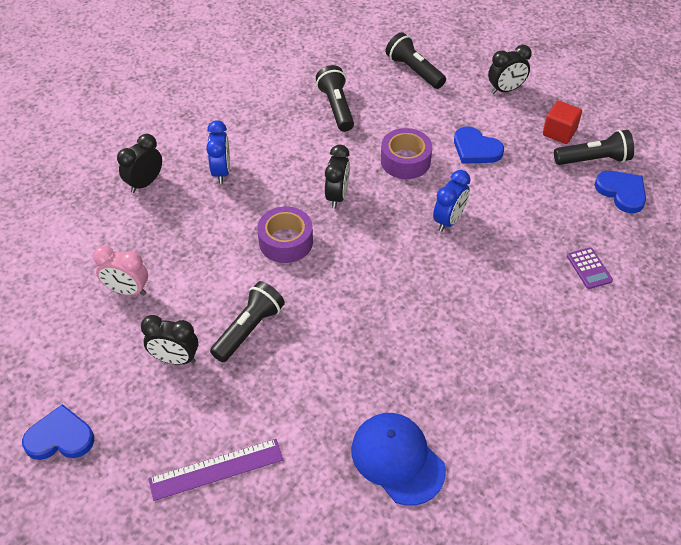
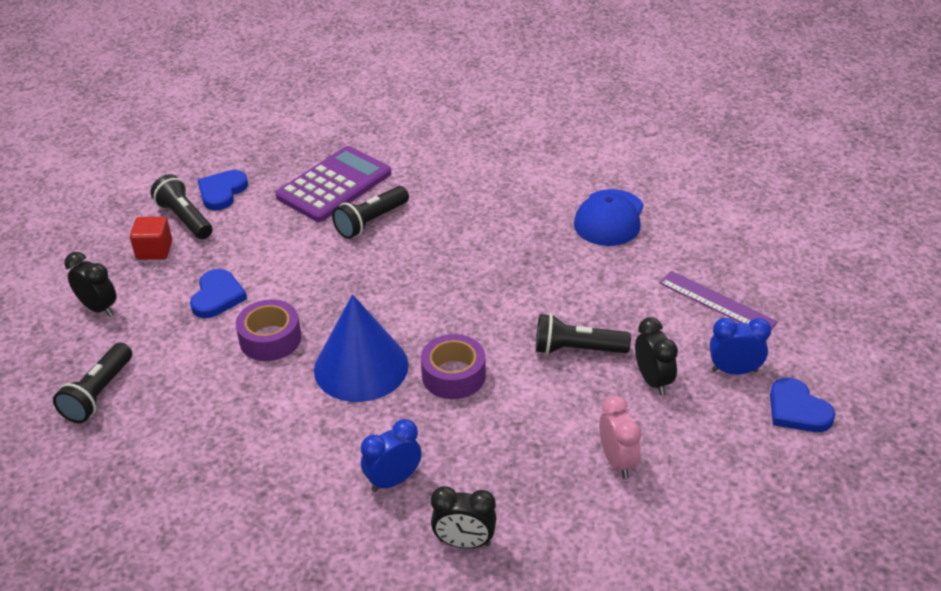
camera: 120 degrees left, 10 degrees down
black flashlight [316,65,354,132] -> black flashlight moved to [332,186,409,239]
black clock [325,145,350,209] -> blue cone [314,294,409,402]
blue clock [433,170,471,232] -> blue clock moved to [710,318,771,375]
purple calculator [567,247,613,289] -> purple calculator [275,146,391,222], size x2.38

